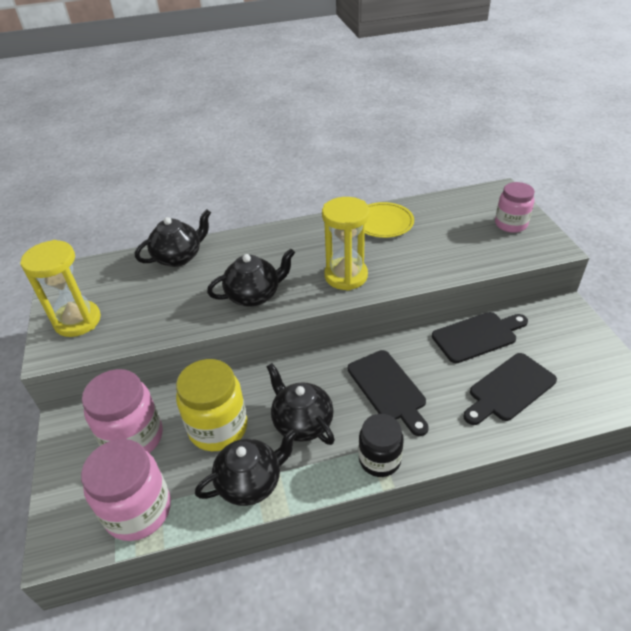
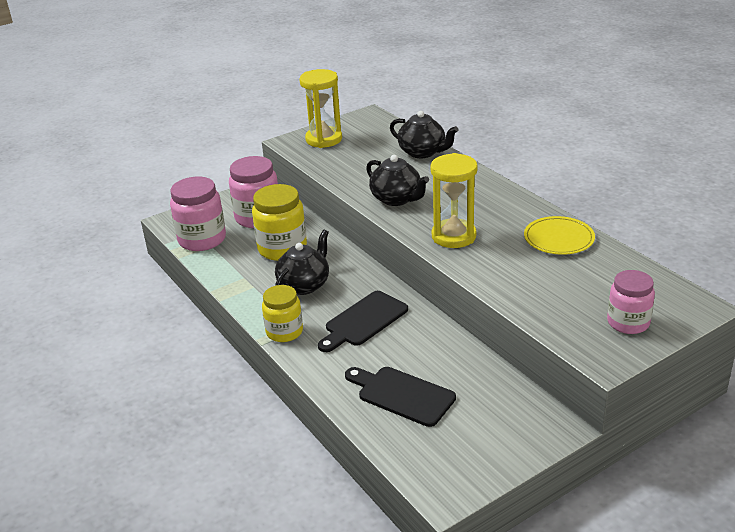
camera: 70 degrees right, 10 degrees down
black teapot [195,428,298,506] -> none
black jar [359,414,404,477] -> yellow jar [262,285,303,342]
black cutting board [432,312,528,363] -> none

